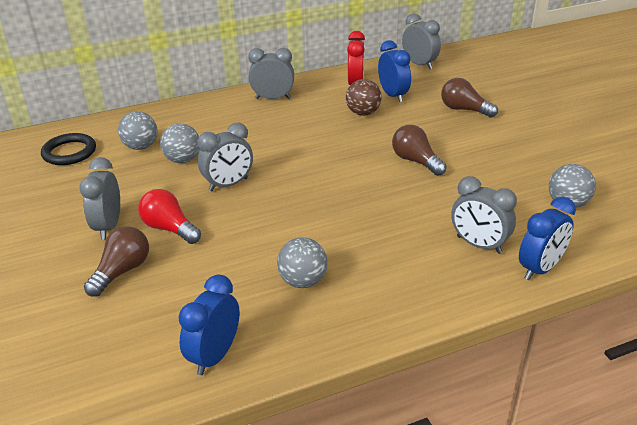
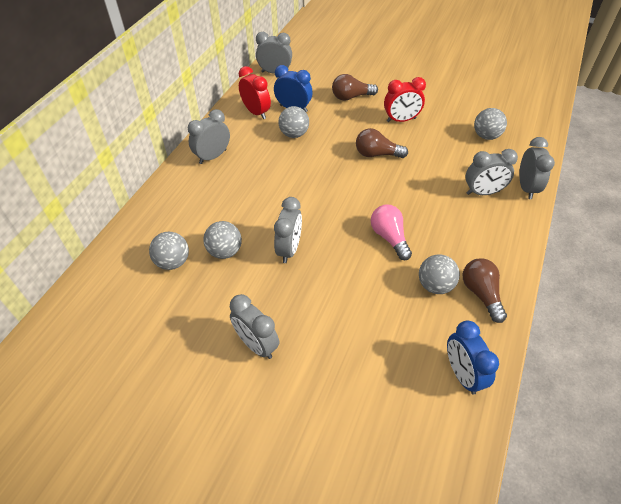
camera: 45 degrees left, 15 degrees up
black ring [41,133,96,165] -> none
brown light bulb [84,226,149,297] -> brown light bulb moved to [463,258,507,323]
red light bulb [138,189,201,244] -> none
brown ball [346,79,381,116] -> grey ball [278,106,309,138]
blue clock [519,197,576,280] -> grey clock [519,137,555,199]
none -> pink light bulb [371,204,412,260]
none -> red clock [384,77,426,122]

